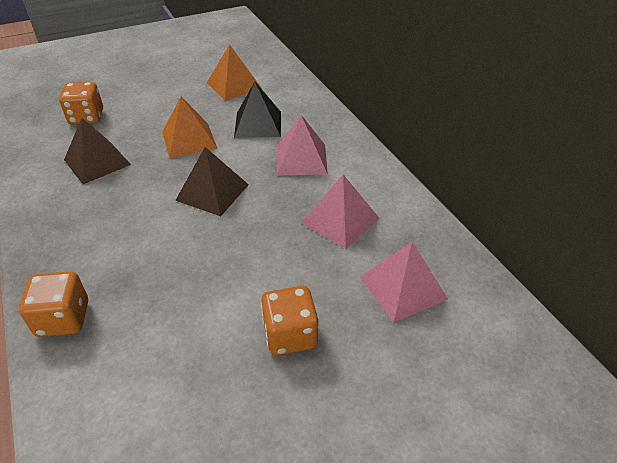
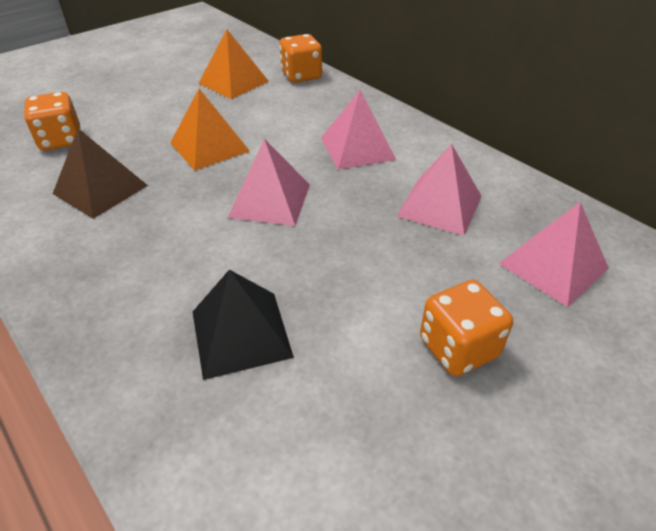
camera: 15 degrees left, 0 degrees up
orange dice [19,271,88,337] -> orange dice moved to [279,34,322,83]
brown pyramid [175,147,249,216] -> pink pyramid [228,139,310,226]
black pyramid [234,82,281,138] -> black pyramid moved to [193,270,294,380]

